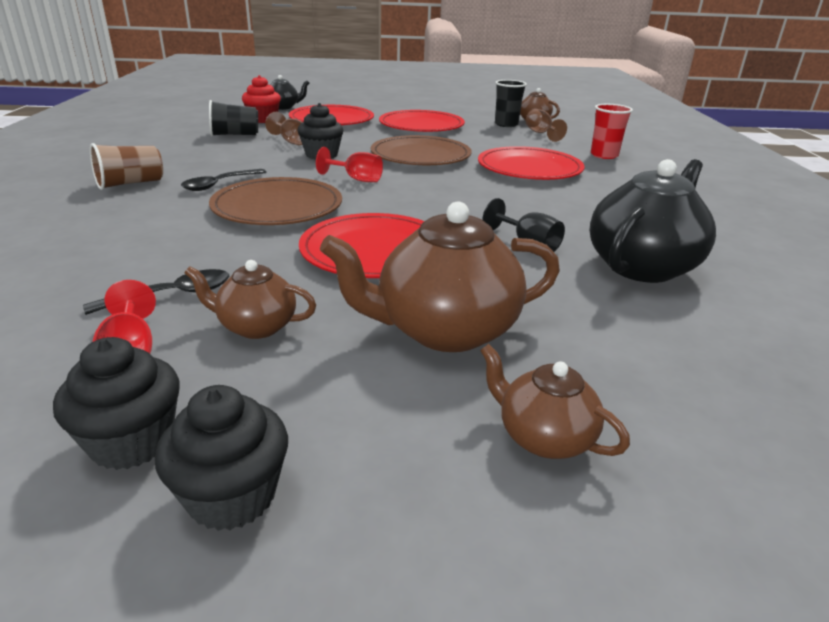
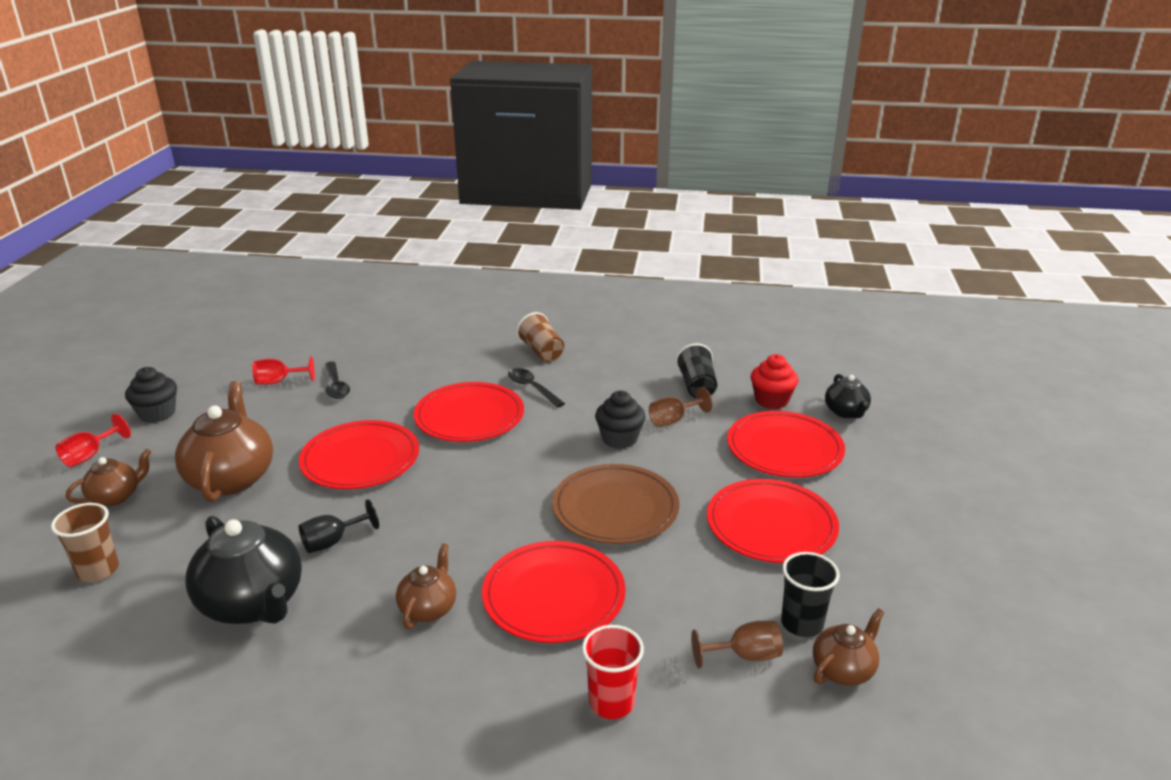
camera: 100 degrees right, 0 degrees up
black cupcake [53,337,180,470] -> none
brown teapot [184,260,316,339] -> brown teapot moved to [396,543,456,629]
brown plate [209,177,342,225] -> red plate [414,382,524,442]
red goblet [316,147,383,182] -> red goblet moved to [55,414,131,467]
none -> brown cup [51,503,119,582]

